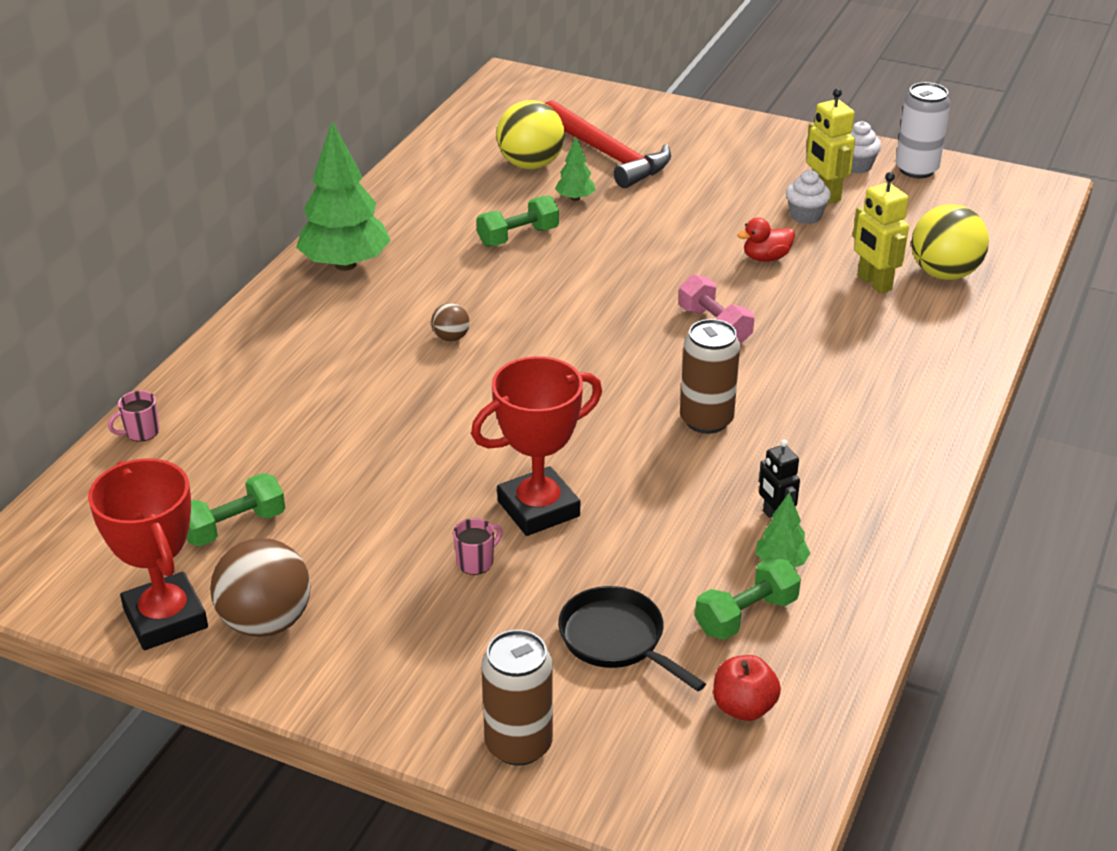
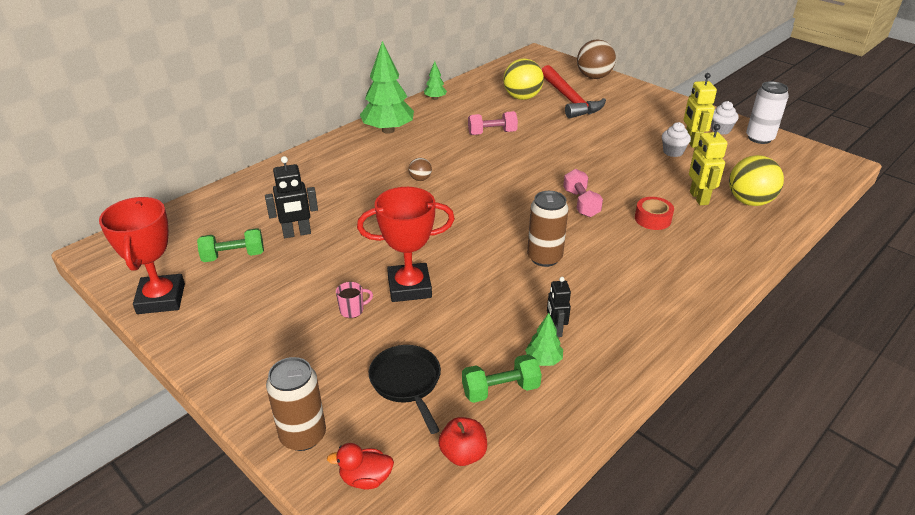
camera: 20 degrees right, 0 degrees up
pink mug [108,390,159,442] -> none
brown ball [210,538,311,637] -> brown ball moved to [577,39,616,79]
green dumbbell [477,195,559,247] -> pink dumbbell [468,111,518,135]
green tree [555,137,596,201] -> green tree moved to [424,61,447,100]
red duck [737,218,795,262] -> red duck moved to [327,443,394,490]
none -> black robot [265,156,318,238]
none -> red tape [635,197,674,230]

